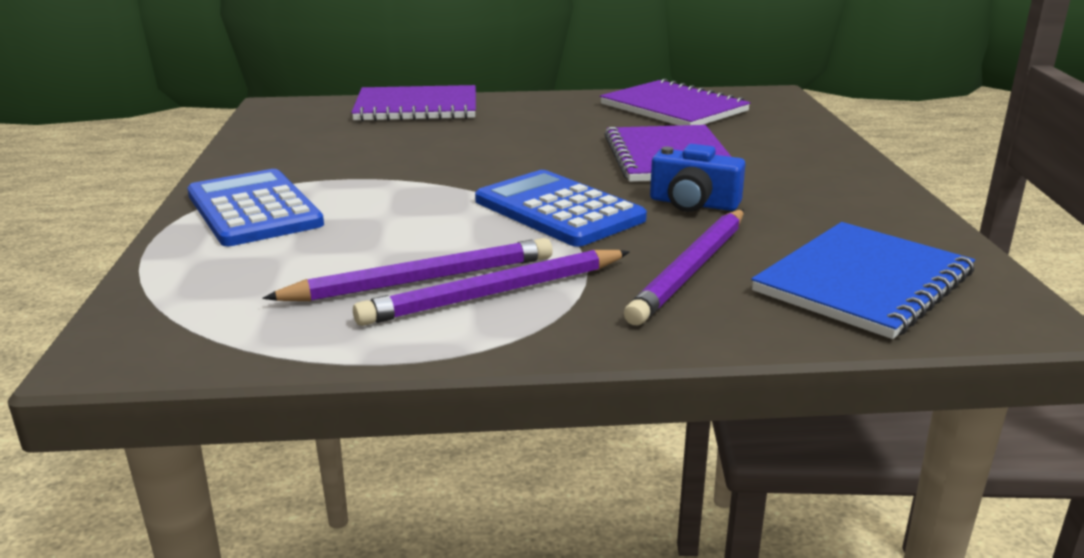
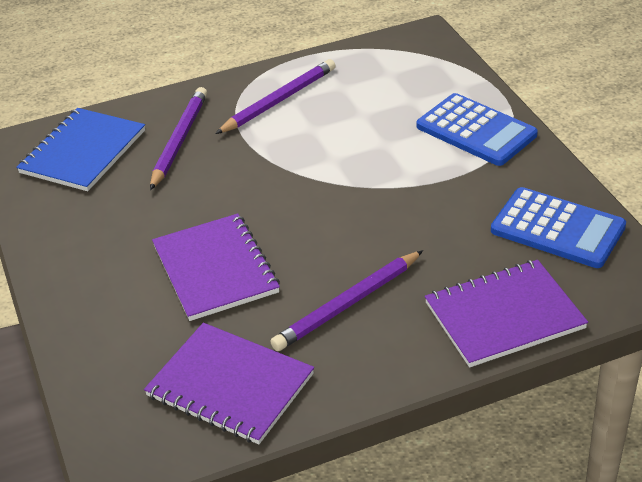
camera: 165 degrees right, 15 degrees up
purple pencil [262,238,553,301] -> purple pencil moved to [270,250,423,351]
blue calculator [475,170,647,247] -> blue calculator moved to [491,187,626,268]
blue camera [650,144,746,212] -> none

